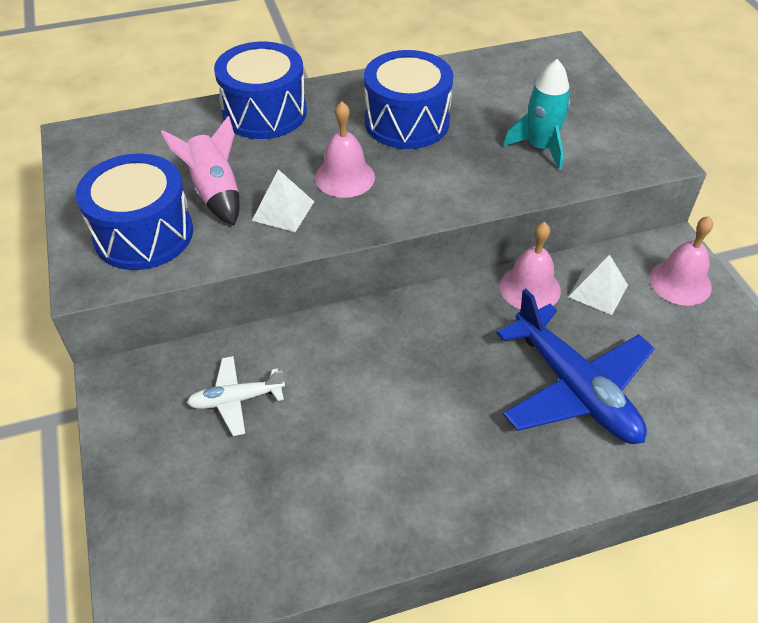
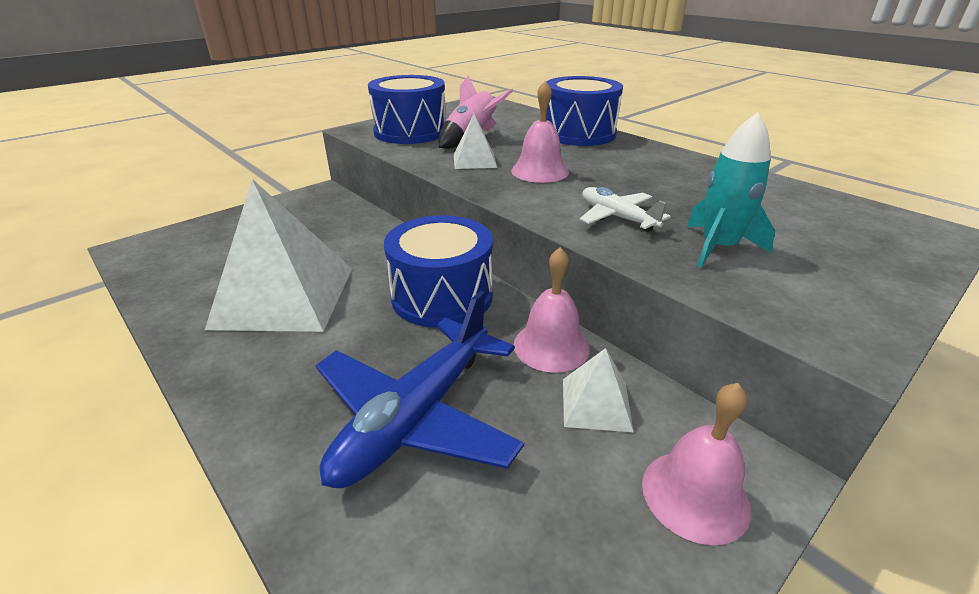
camera: 65 degrees right, 15 degrees down
white plane [187,356,285,436] -> white plane moved to [580,187,671,232]
blue drum [364,50,453,149] -> blue drum moved to [384,215,493,328]
none -> white pyramid [205,179,352,332]

